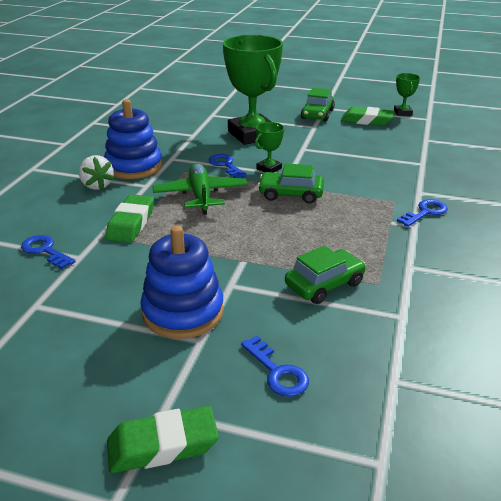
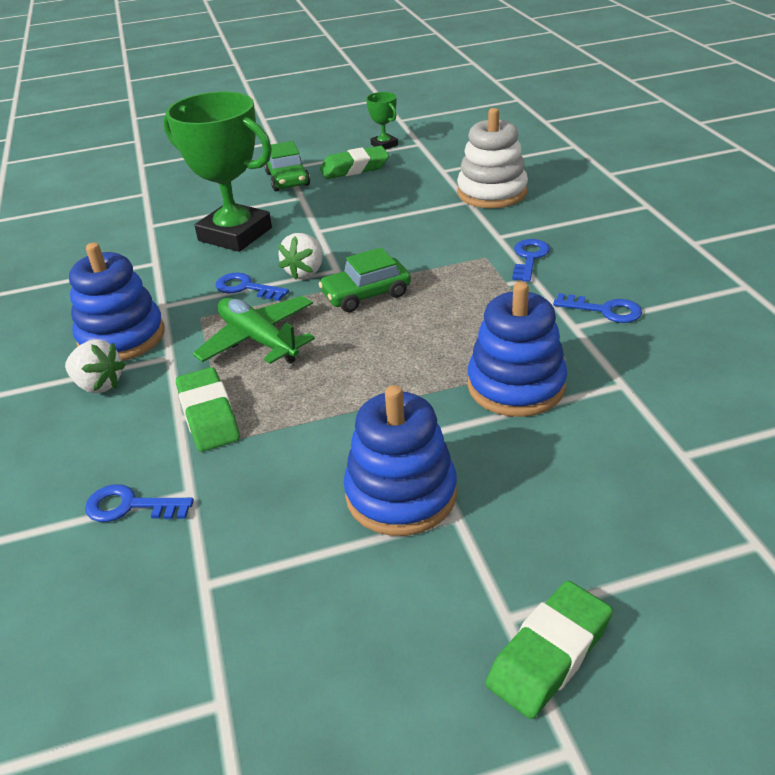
camera: 30 degrees left, 5 degrees up
blue key [241,336,309,397] -> blue key moved to [553,293,642,323]
green trophy [255,122,284,172] -> white strawberry [278,233,323,280]
green car [285,246,366,304] -> blue stacking toy [468,282,567,417]
none -> white stacking toy [457,108,528,208]

